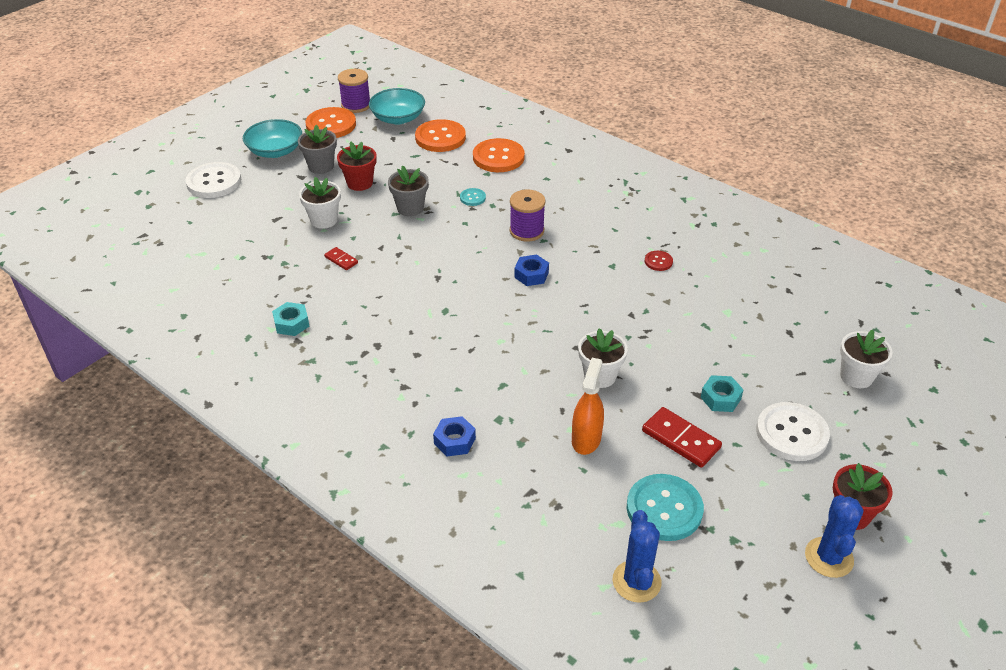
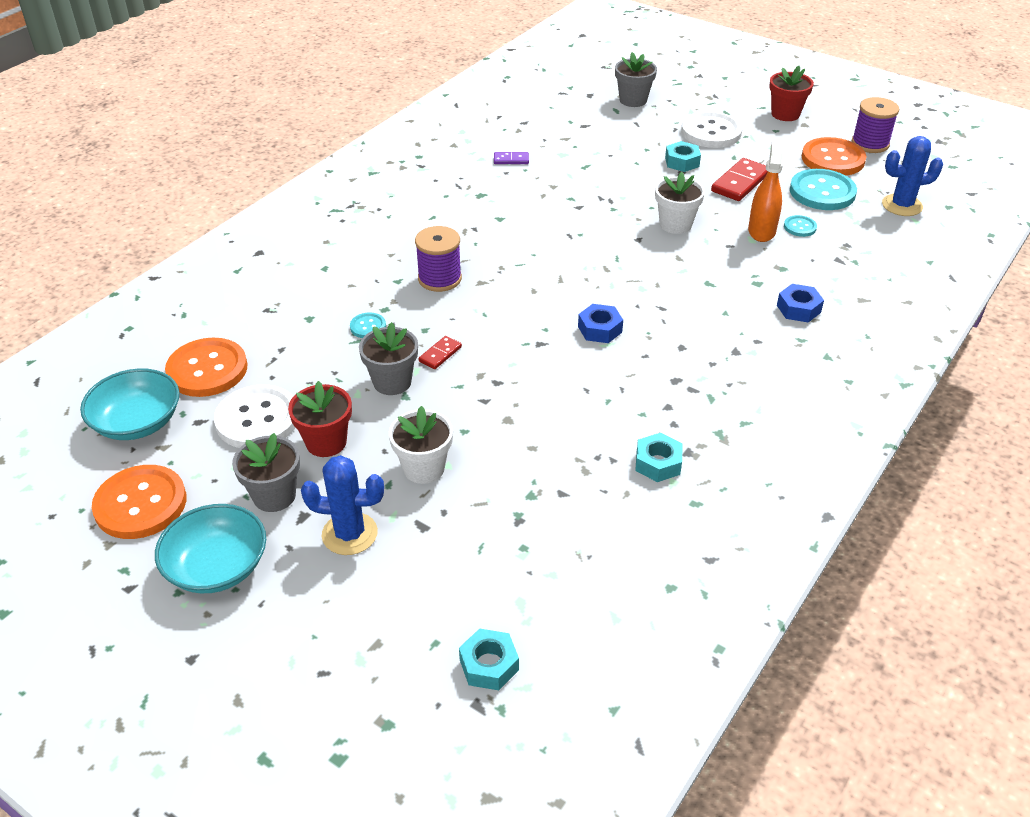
camera: 95 degrees left, 0 degrees up
white button [185,162,241,198] -> white button moved to [214,384,295,448]
red domino [324,247,358,270] -> red domino moved to [419,336,462,369]
purple spool [338,69,370,113] -> purple spool moved to [851,97,899,153]
orange button [473,138,525,172] -> orange button moved to [802,137,867,176]
blue nut [515,254,549,286] -> blue nut moved to [578,304,623,343]
orange spray bottle [572,358,604,455] -> orange spray bottle turned 90 degrees clockwise [748,141,783,242]
red button [645,251,673,271] -> none
blue cactus [805,495,864,578] -> blue cactus moved to [301,455,384,555]
white flower pot [840,330,893,388] -> grey flower pot [615,52,657,107]
none -> turquoise nut [459,628,519,690]
none -> purple domino [494,152,529,164]
none -> turquoise button [784,215,817,237]

